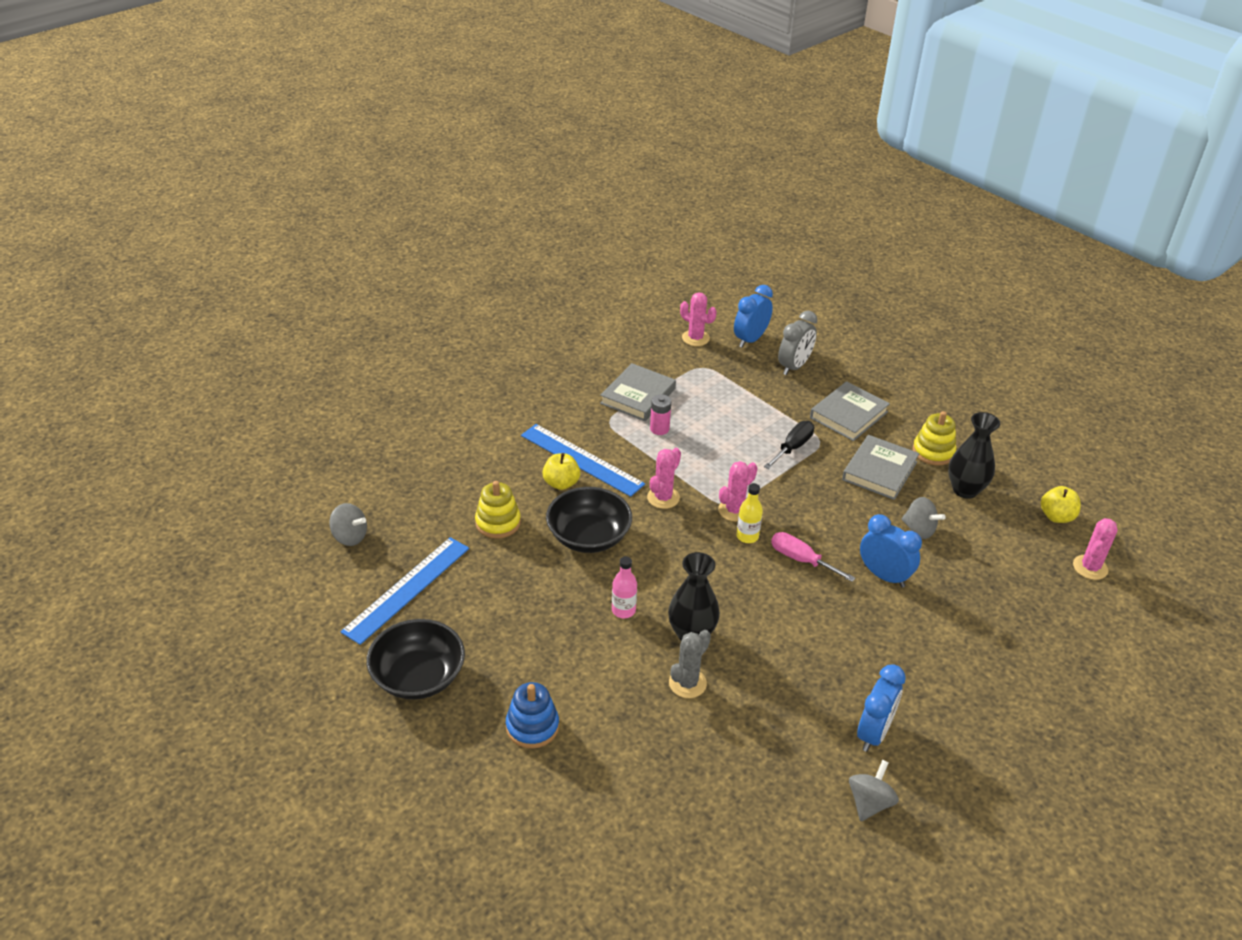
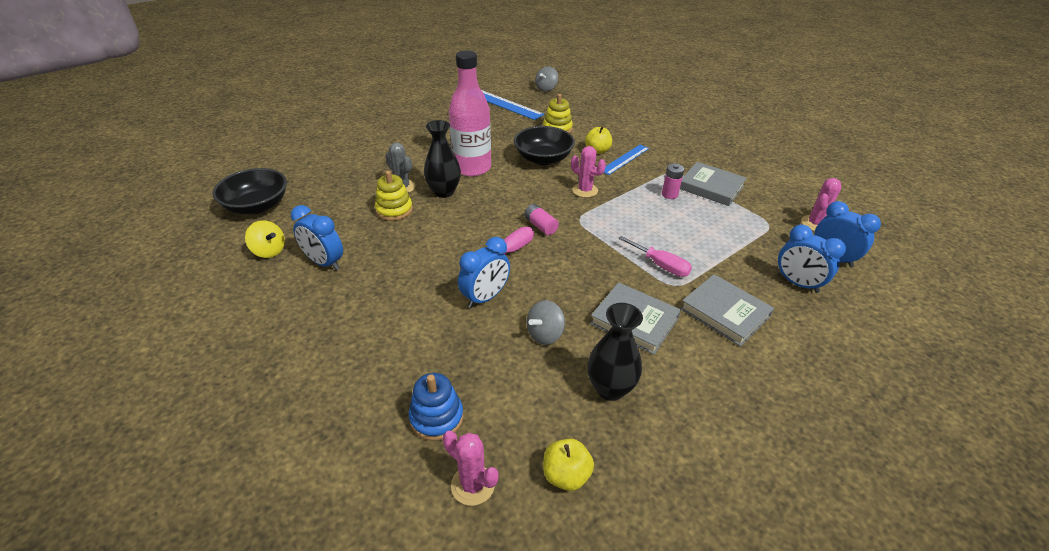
camera: 95 degrees right, 0 degrees up
black bowl [367,619,465,700] -> black bowl moved to [212,168,287,214]
blue stacking toy [506,682,559,749] -> blue stacking toy moved to [409,373,464,441]
blue ruler [521,424,645,497] -> blue ruler [604,145,649,175], size x0.66
pink bottle [612,556,637,618] -> pink bottle [449,51,491,176], size x2.31
pink cactus [718,461,757,522] -> none
yellow bottle [736,483,763,543] -> pink battery [524,204,559,235]
black screwdriver [764,421,814,469] -> pink screwdriver [618,236,692,277]
grey clock [778,311,817,375] -> blue clock [778,225,846,293]
grey spinning top [849,760,899,821] -> yellow spinning top [245,220,285,258]
yellow stacking toy [913,411,956,465] -> yellow stacking toy moved to [375,171,413,221]

